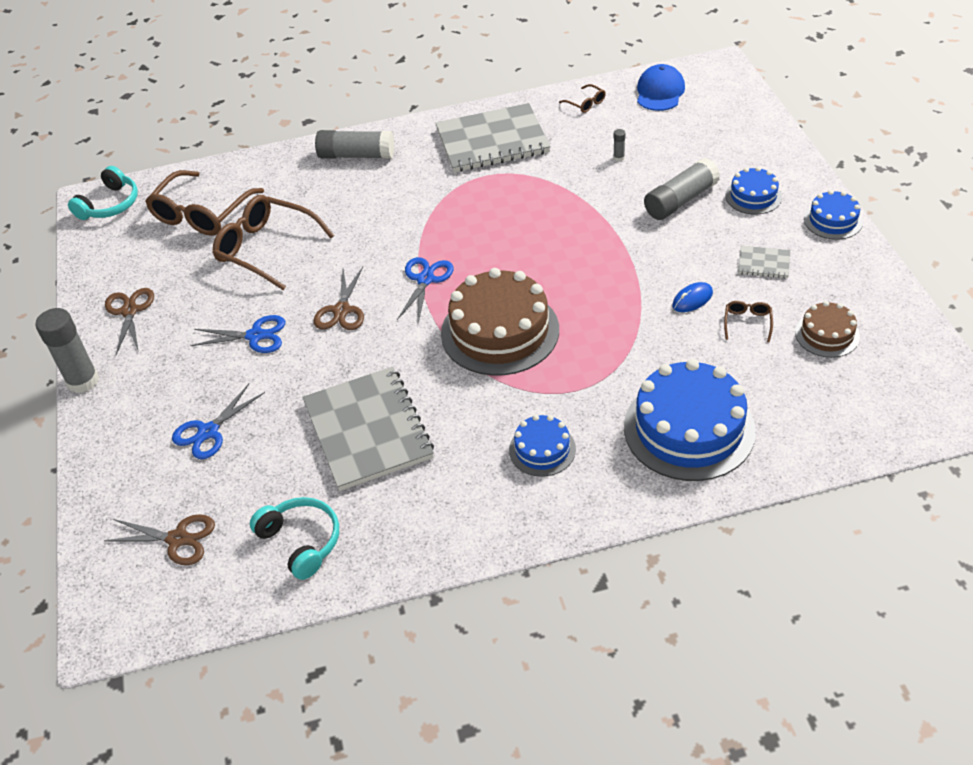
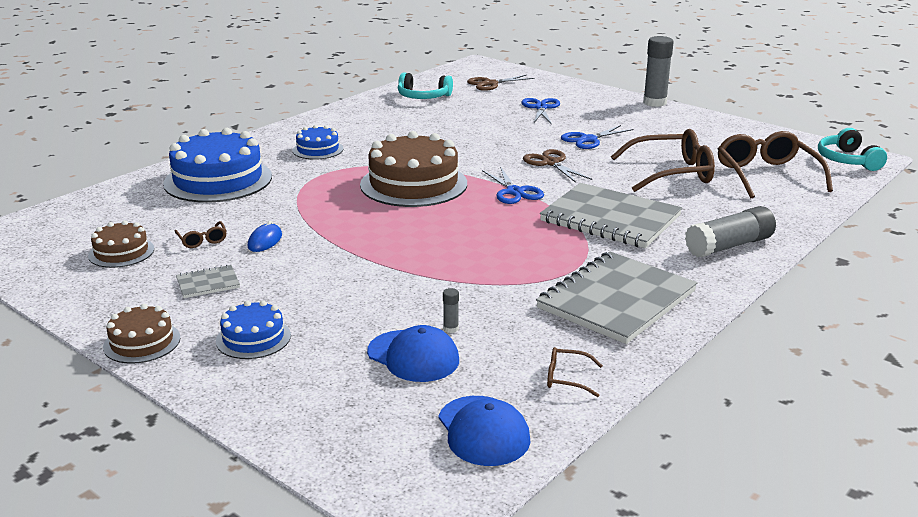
camera: 140 degrees right, 20 degrees down
brown scissors [105,288,154,355] -> none
grey notebook [302,367,434,491] -> grey notebook moved to [540,183,682,248]
grey glue stick [644,158,720,220] -> none
blue cake [804,190,863,240] -> brown cake [103,304,180,364]
none -> blue cap [367,325,459,382]

